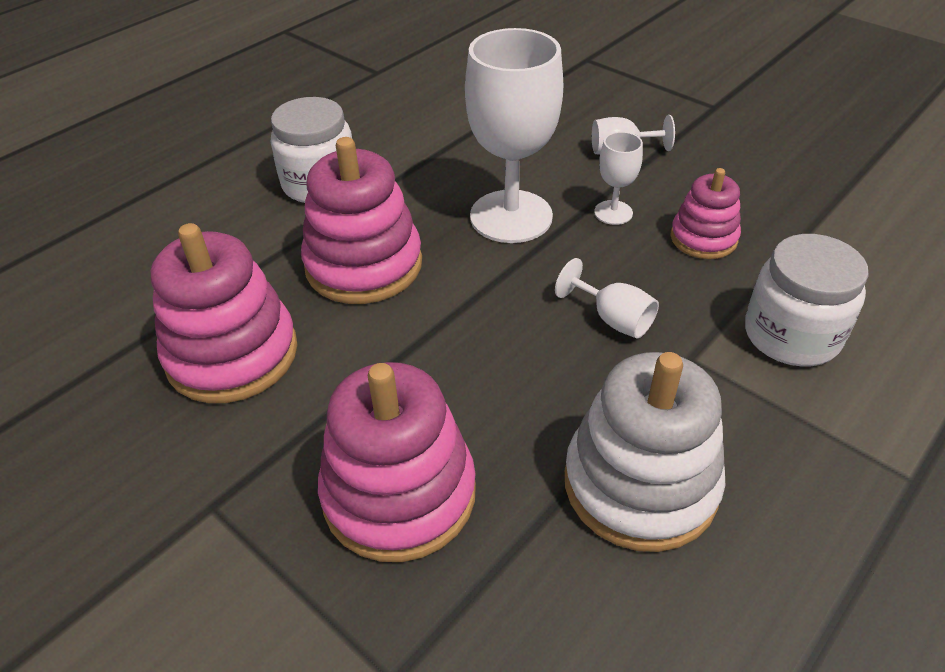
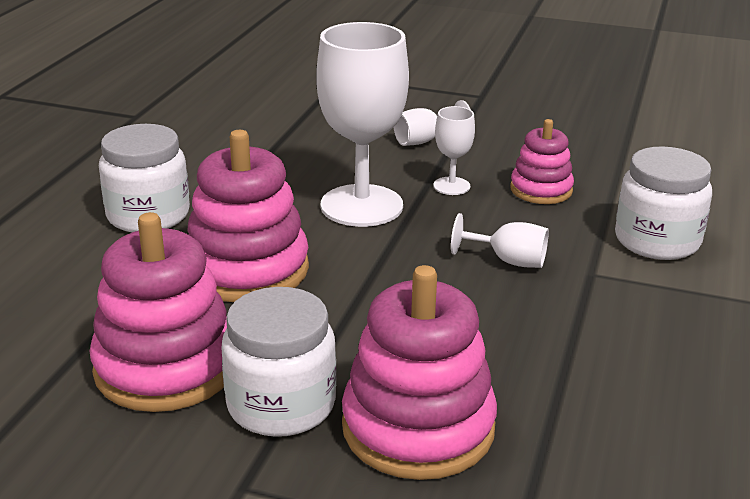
camera: 25 degrees left, 15 degrees down
white stacking toy [565,352,725,552] -> none
none -> white jar [221,287,336,437]

